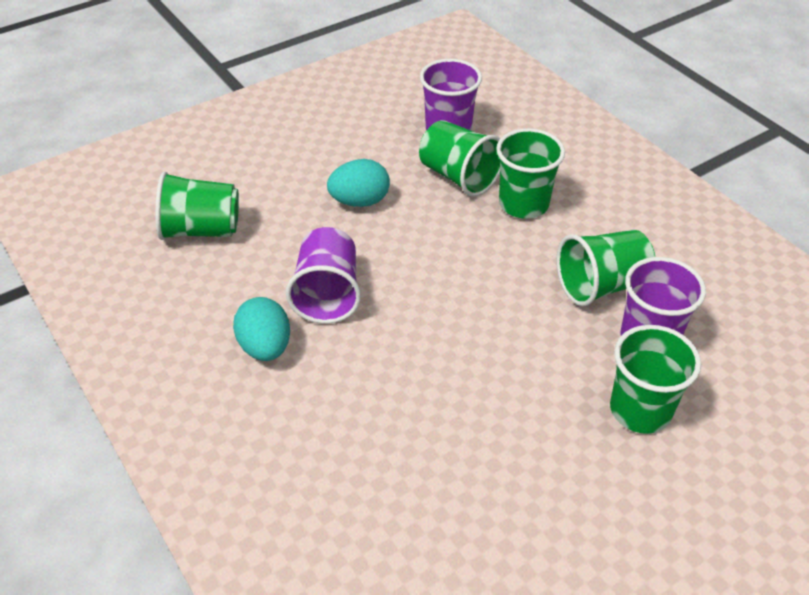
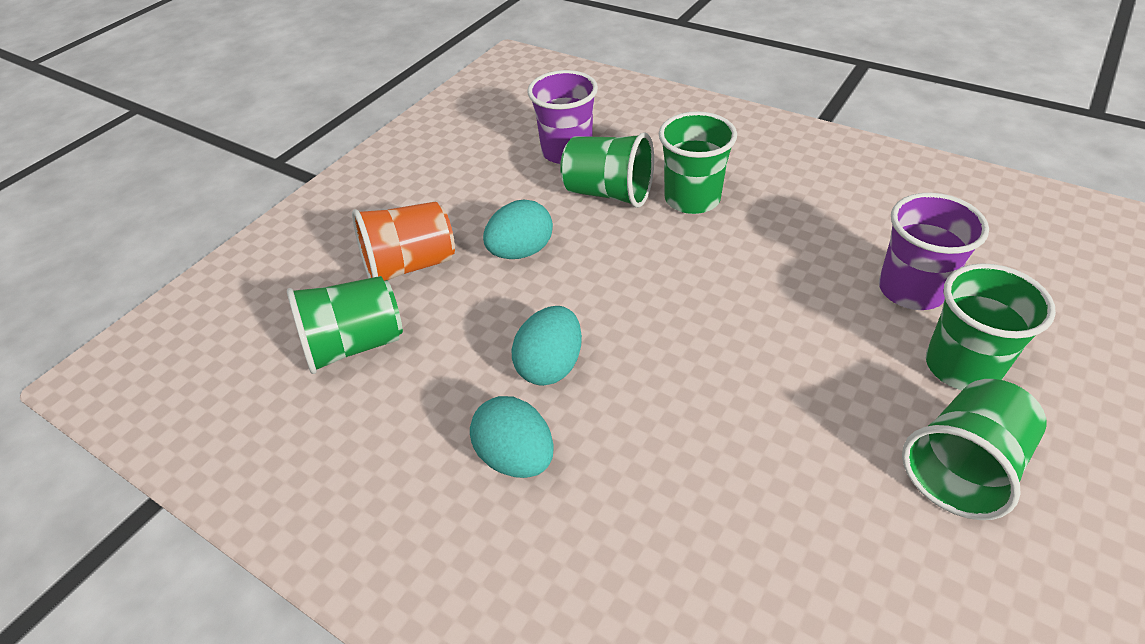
camera: 20 degrees left, 0 degrees up
purple cup [286,227,361,324] -> turquoise egg [511,306,582,386]
green cup [556,230,655,306] -> green cup moved to [902,379,1047,520]
none -> orange cup [352,201,455,281]

